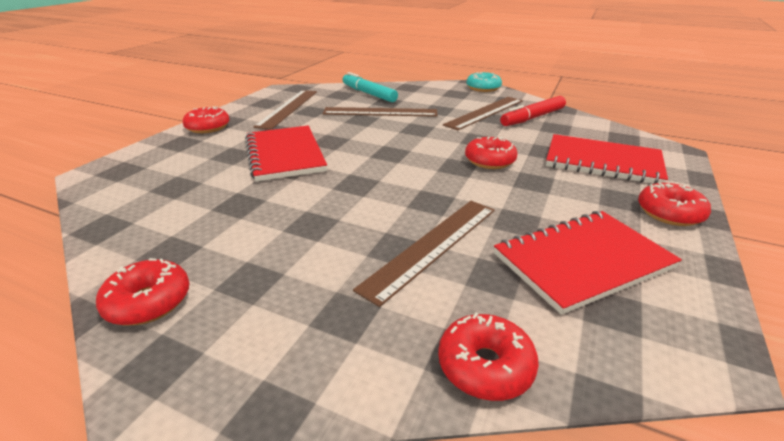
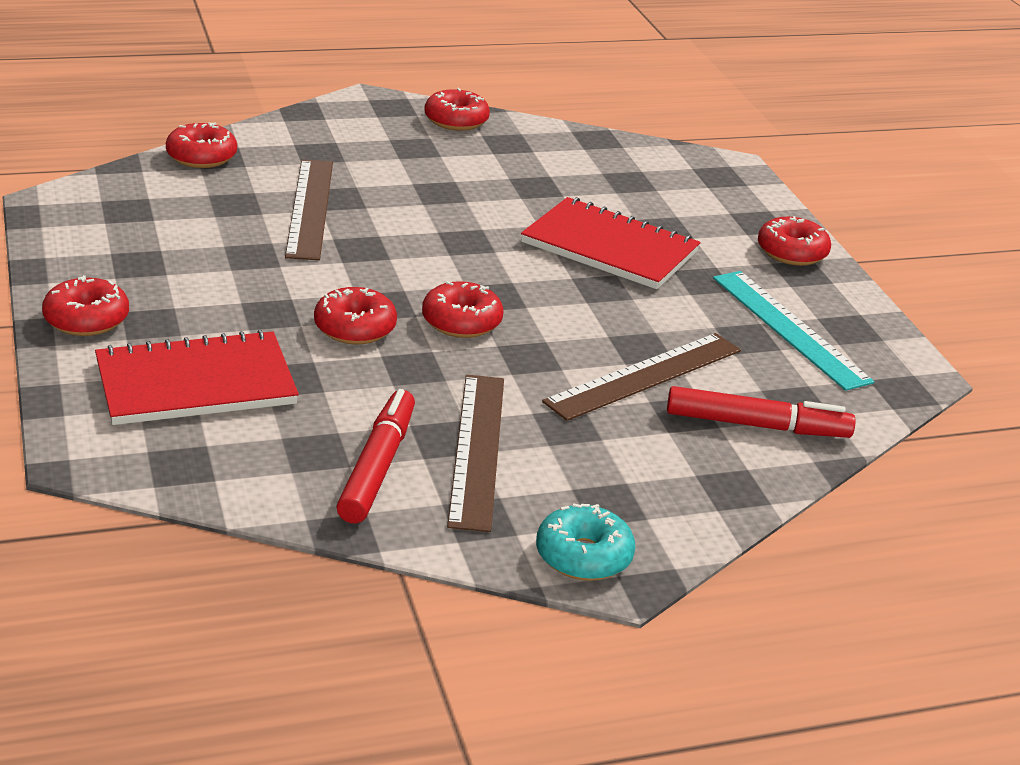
camera: 135 degrees right, 0 degrees up
brown ruler [254,90,317,130] -> turquoise ruler [713,271,875,391]
turquoise marker [342,72,398,102] -> red marker [667,386,856,438]
red notebook [494,211,682,315] -> none
none -> red donut [422,281,503,338]

